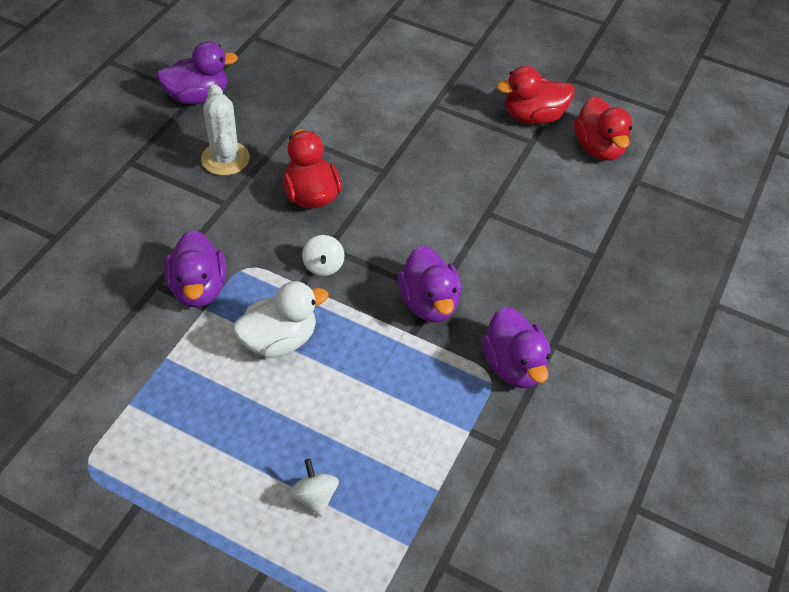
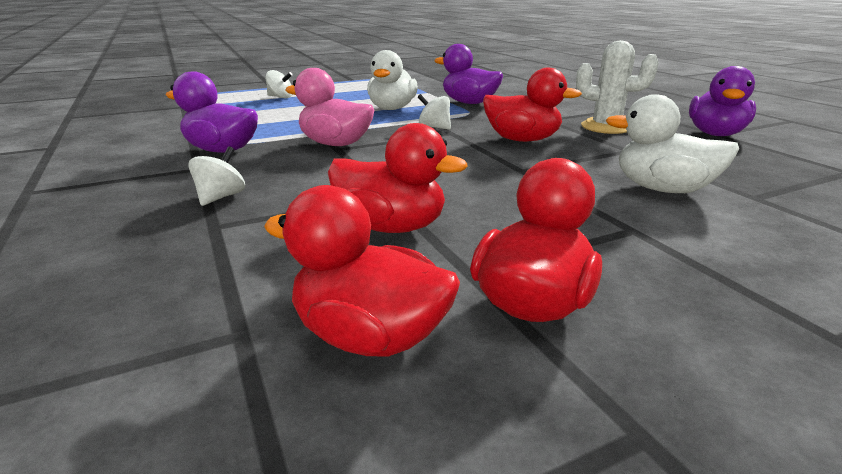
camera: 130 degrees right, 25 degrees down
purple duck [398,245,461,322] -> pink duck [285,68,374,146]
none -> white spinning top [188,146,245,206]
none -> red duck [328,123,468,233]
none -> white duck [606,94,739,193]

